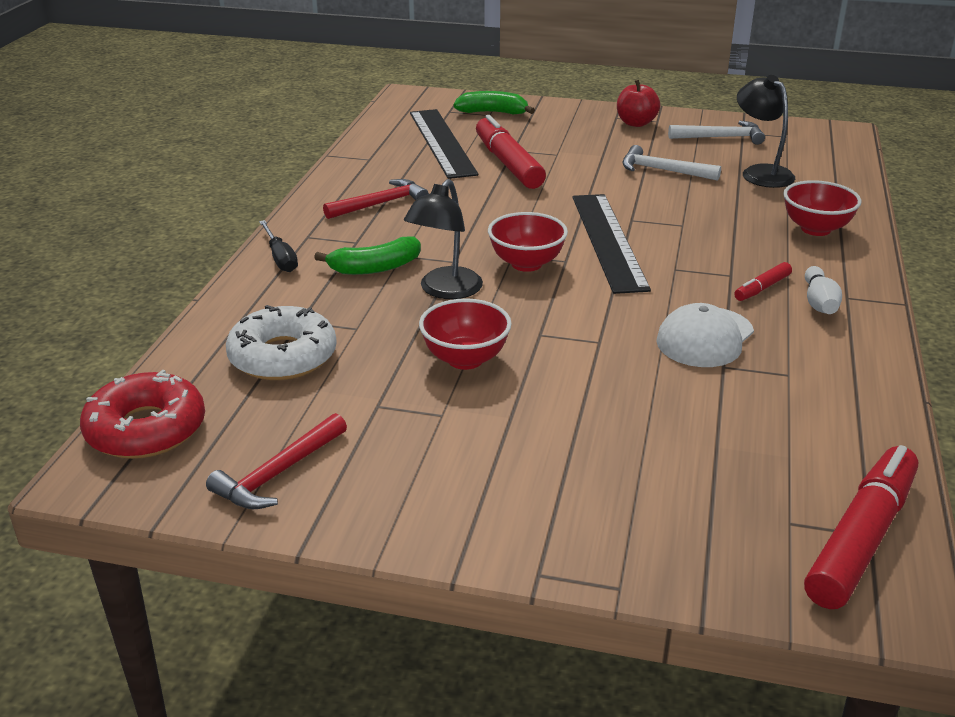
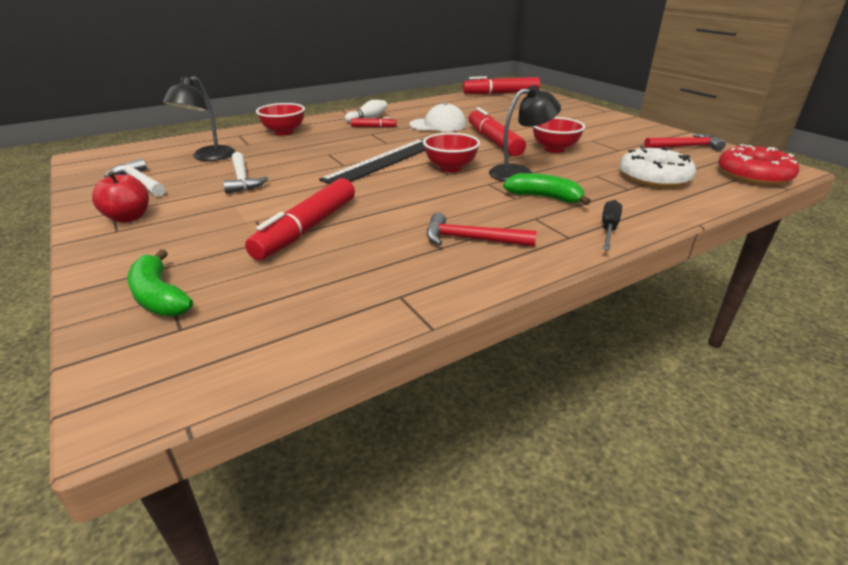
camera: 135 degrees left, 0 degrees up
black ruler [410,109,478,179] -> none
none -> red marker [468,107,526,156]

